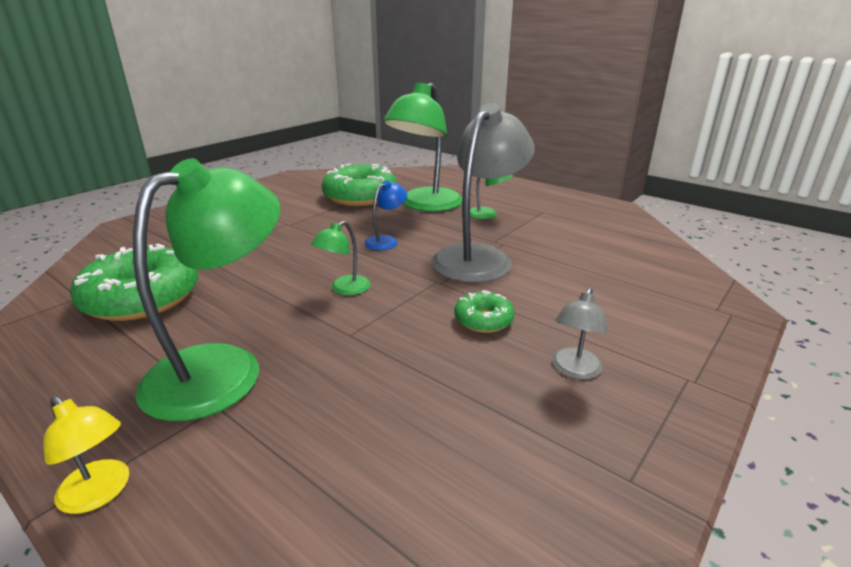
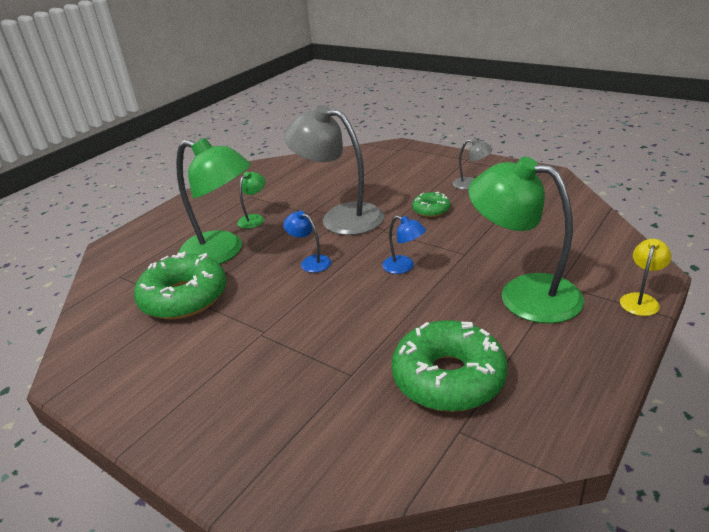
camera: 90 degrees left, 5 degrees up
green lamp [311,221,371,295] -> blue lamp [382,215,426,274]

